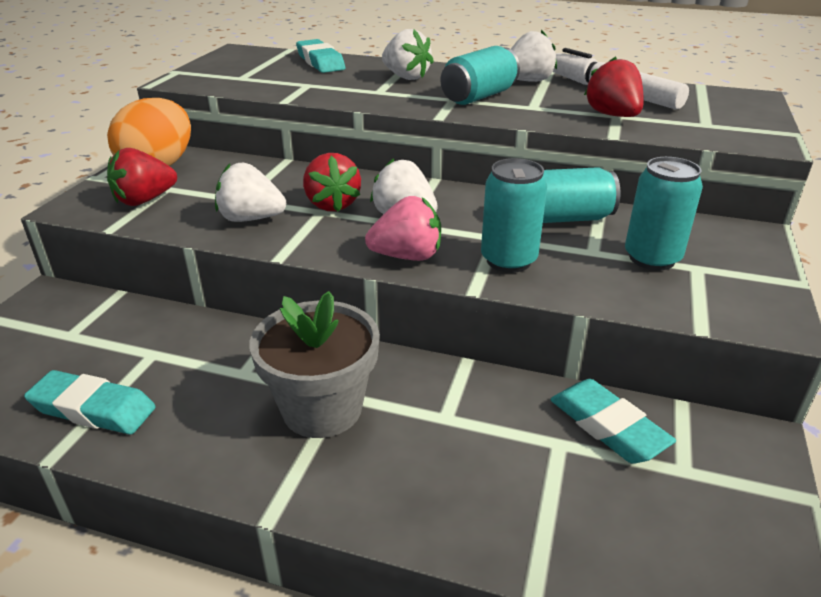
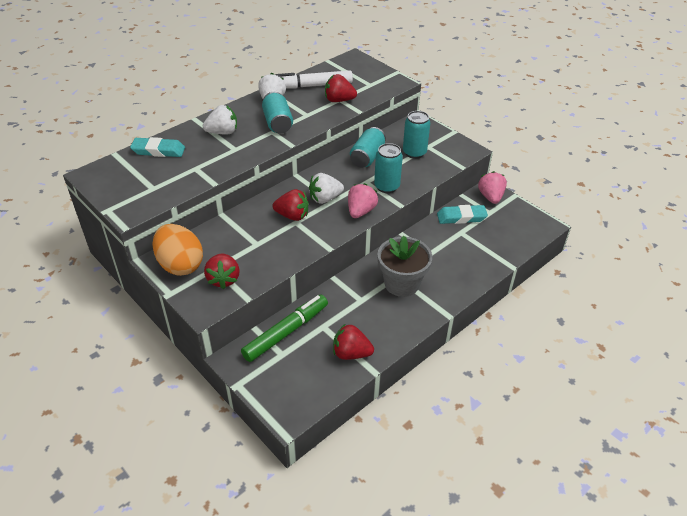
camera: 60 degrees left, 10 degrees up
turquoise eraser [24,370,156,434] -> red strawberry [333,324,374,360]
white strawberry [215,163,286,222] -> none
none -> green marker [241,295,328,362]
none -> pink strawberry [478,171,507,204]

